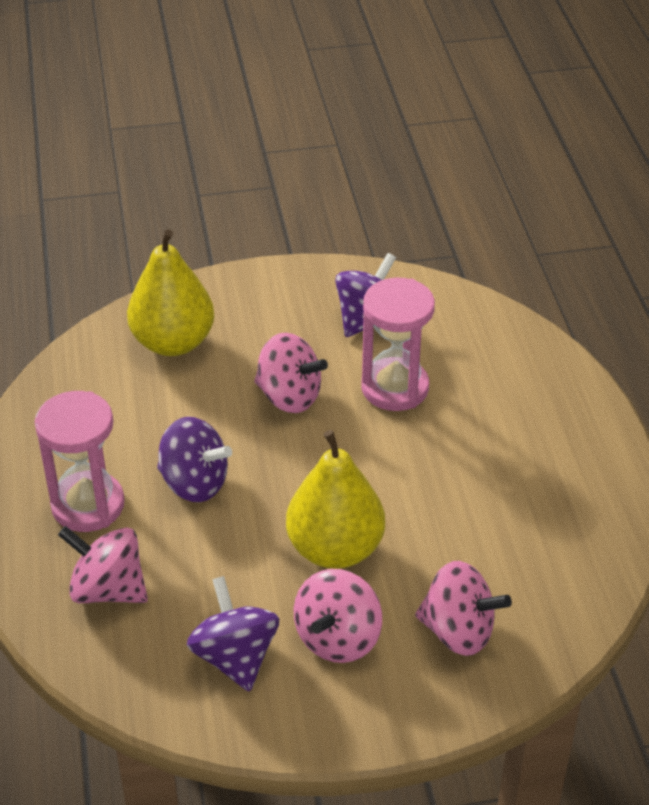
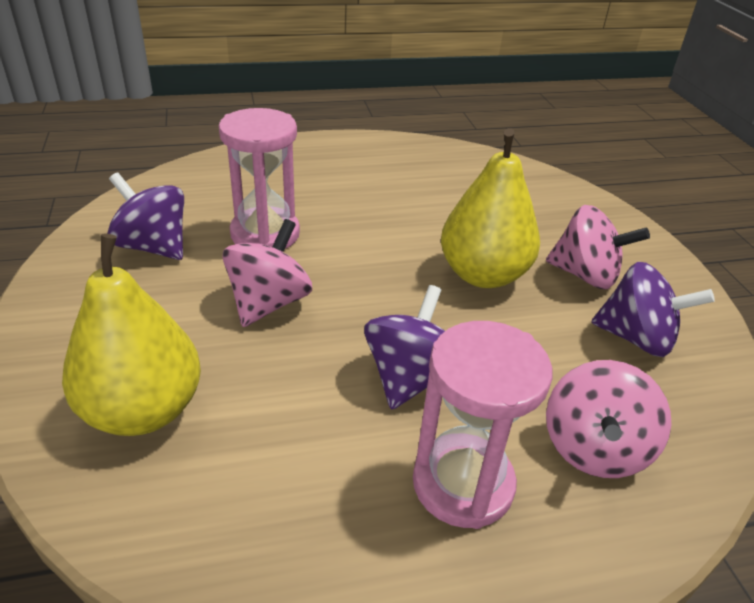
camera: 95 degrees left, 5 degrees down
purple spinning top [187,576,280,692] -> purple spinning top turned 135 degrees counterclockwise [591,262,715,357]
pink spinning top [415,561,512,656] -> none

